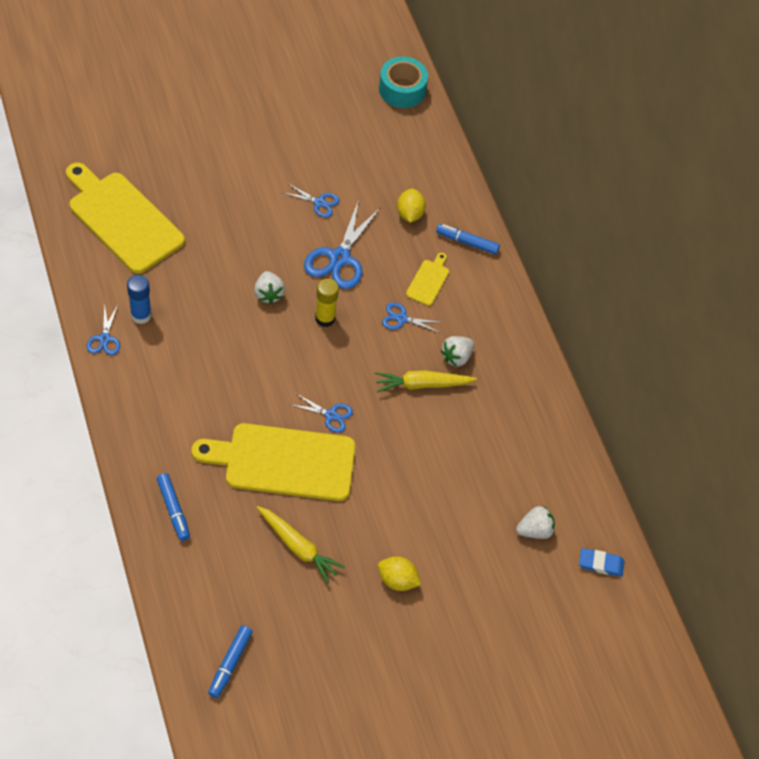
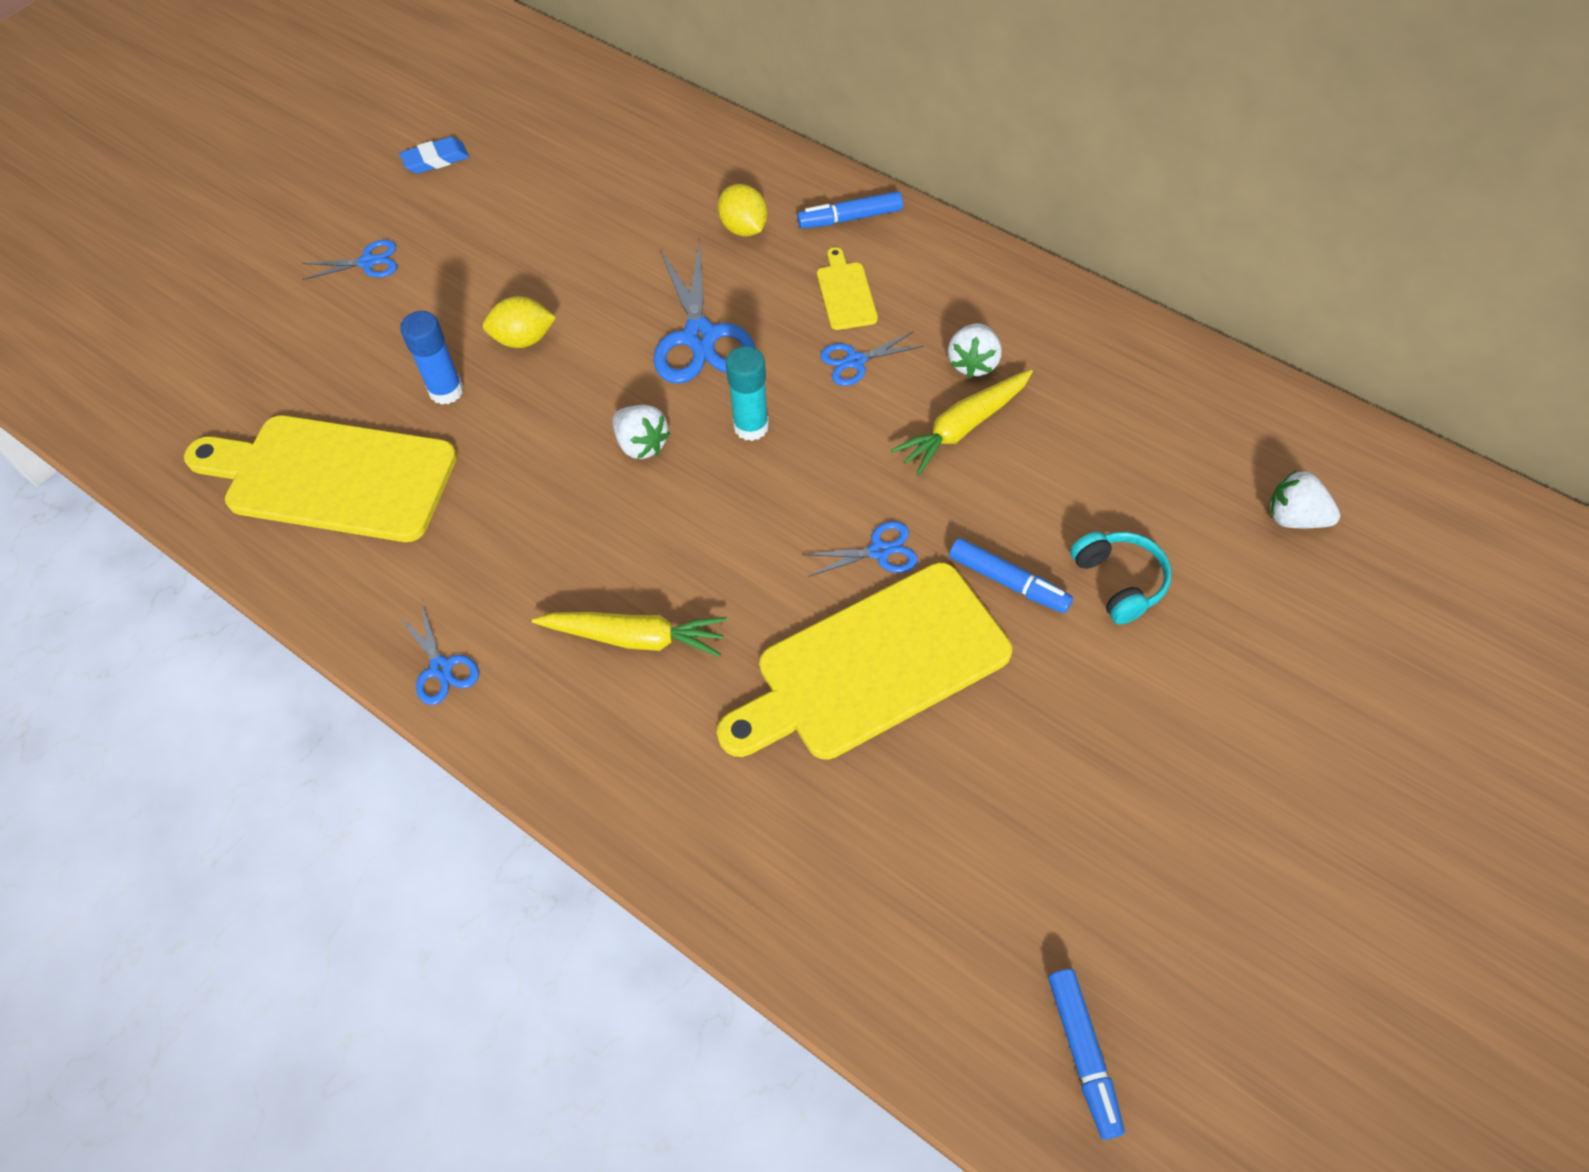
camera: 25 degrees left, 0 degrees up
blue glue stick [127,275,152,324] -> blue glue stick moved to [400,311,464,405]
blue marker [157,473,190,541] -> blue marker moved to [949,538,1073,613]
yellow carrot [256,506,345,584] -> yellow carrot moved to [532,612,726,657]
blue scissors [283,183,339,218] -> blue scissors moved to [302,240,397,280]
yellow glue stick [315,278,339,327] -> turquoise glue stick [726,346,769,441]
yellow lemon [378,556,421,591] -> yellow lemon moved to [483,296,556,348]
turquoise tape [379,57,428,108] -> none
white strawberry [516,506,555,539] -> white strawberry turned 105 degrees counterclockwise [1269,470,1340,528]
blue eraser [579,548,625,577] -> blue eraser moved to [399,137,469,174]
none -> turquoise headphones [1070,532,1172,625]

